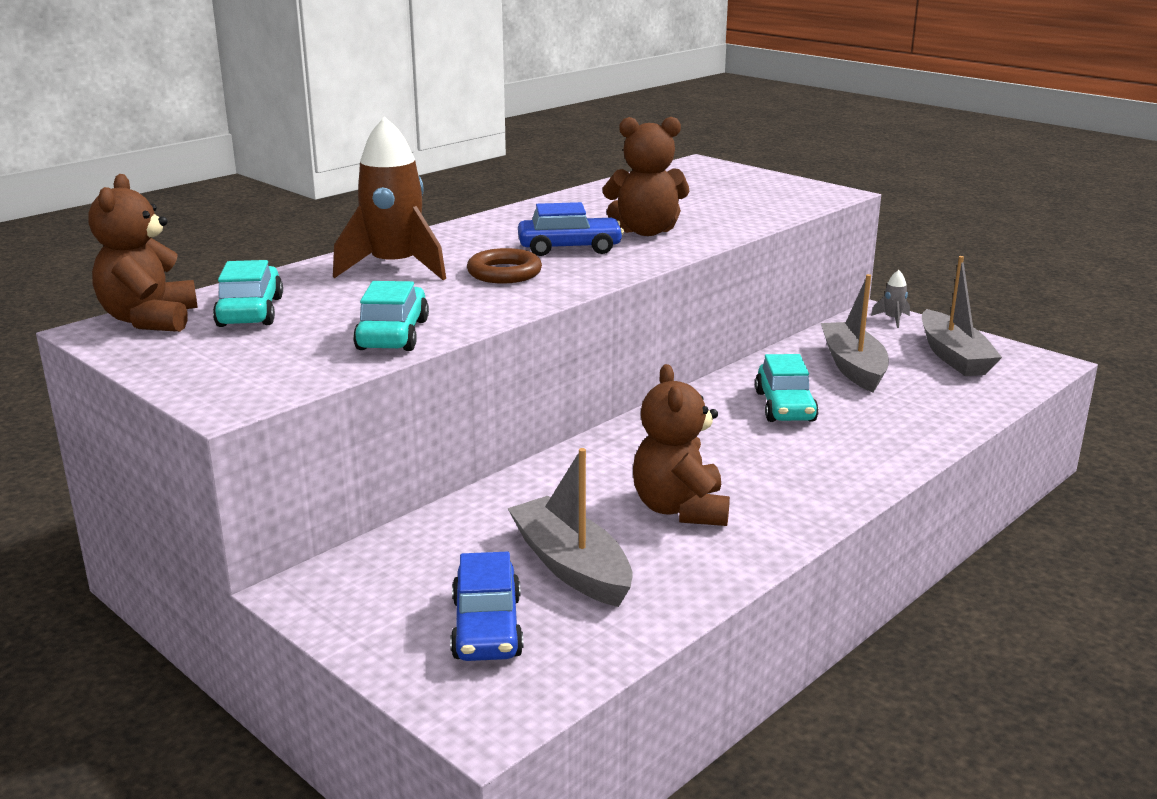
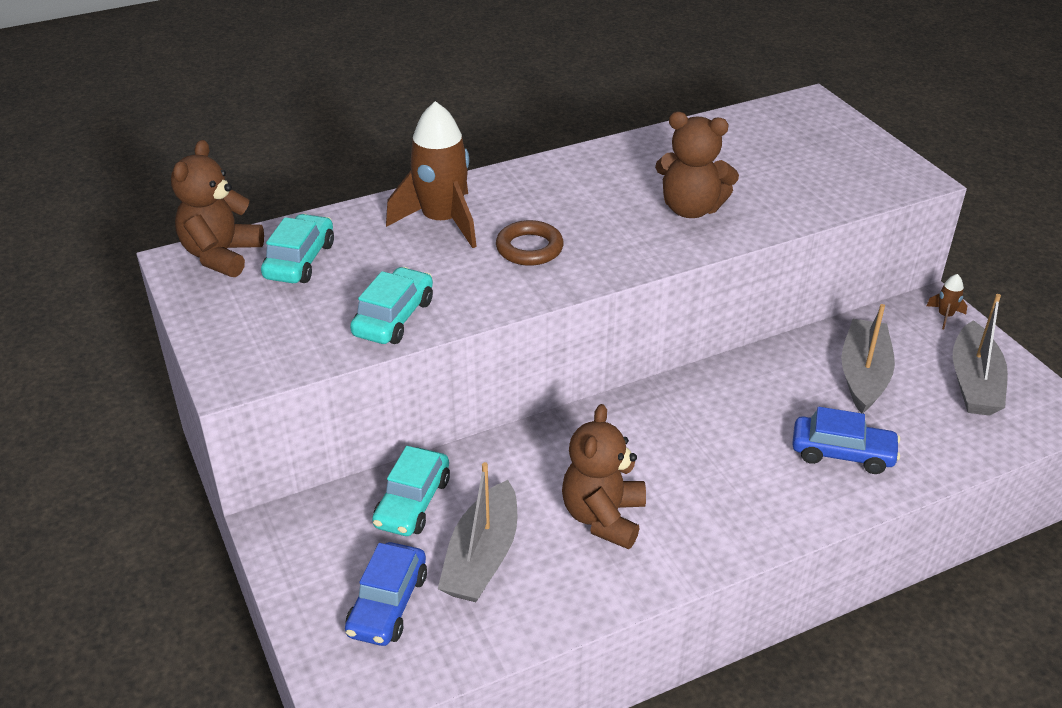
camera: 20 degrees right, 15 degrees up
grey boat [507,448,633,607] -> grey boat turned 150 degrees counterclockwise [438,462,517,602]
blue car [518,202,624,256] -> blue car moved to [792,407,900,474]
turquoise car [755,354,819,422] -> turquoise car moved to [372,446,450,536]
grey rocket [871,270,910,328] -> brown rocket [926,274,967,329]

